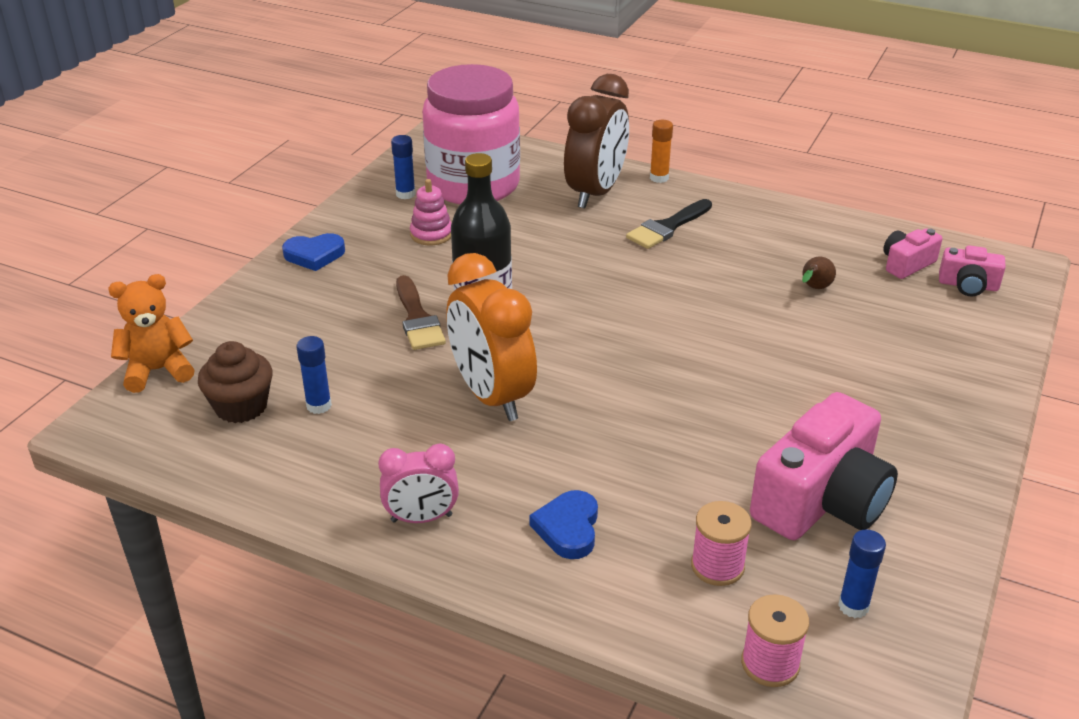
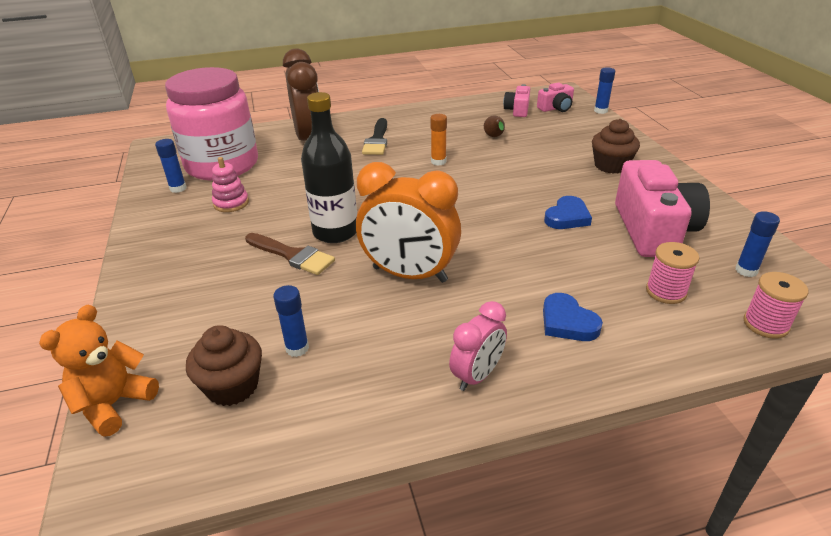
camera: 40 degrees left, 0 degrees up
blue heart [282,233,345,271] -> blue heart moved to [544,196,592,229]
orange glue stick [650,120,673,183] -> orange glue stick moved to [430,114,447,166]
none -> brown cupcake [592,119,640,174]
none -> blue glue stick [594,67,615,114]

